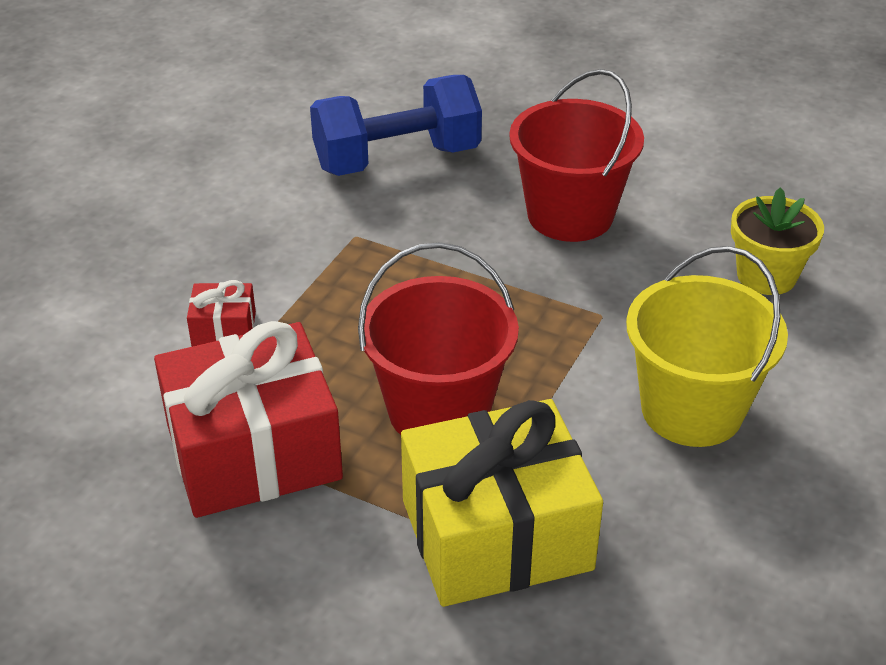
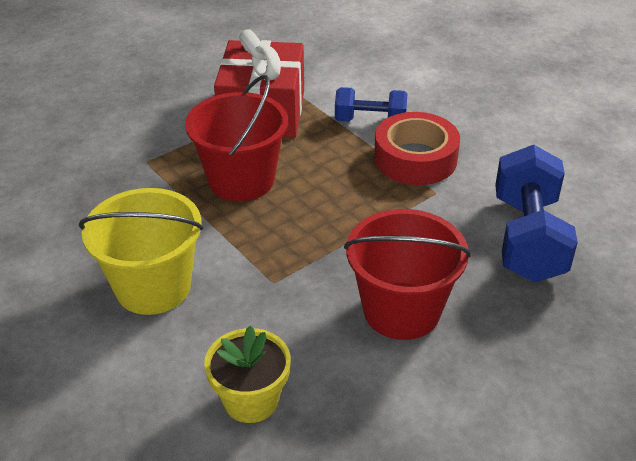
camera: 115 degrees right, 0 degrees up
red gift [187,280,256,347] -> blue dumbbell [335,87,407,122]
yellow gift [401,399,603,607] -> none
none -> red tape [374,112,460,185]

